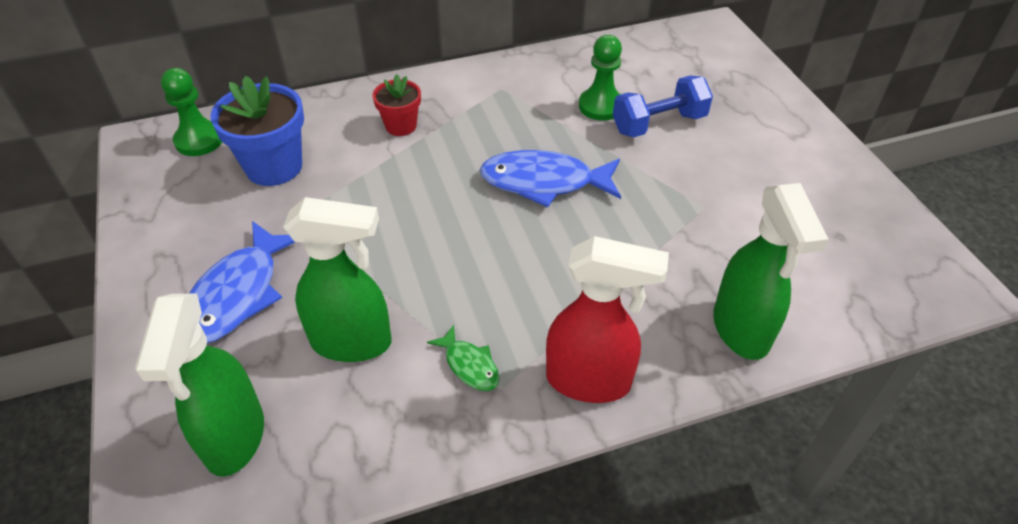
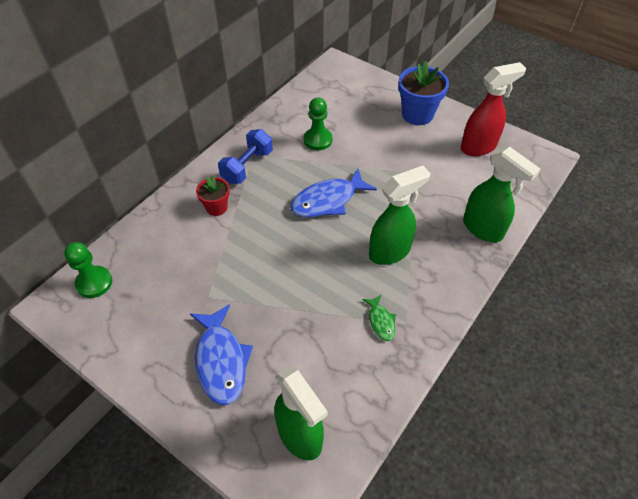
camera: 35 degrees left, 5 degrees up
blue flower pot [211,76,304,186] -> blue flower pot moved to [398,61,449,125]
green spray bottle [283,197,392,362] -> green spray bottle moved to [369,166,431,265]
green fish [427,325,500,391] -> green fish turned 60 degrees clockwise [362,295,396,341]
red spray bottle [546,236,669,403] -> red spray bottle moved to [461,62,526,156]
blue dumbbell [613,76,713,137] -> blue dumbbell moved to [218,129,273,184]

